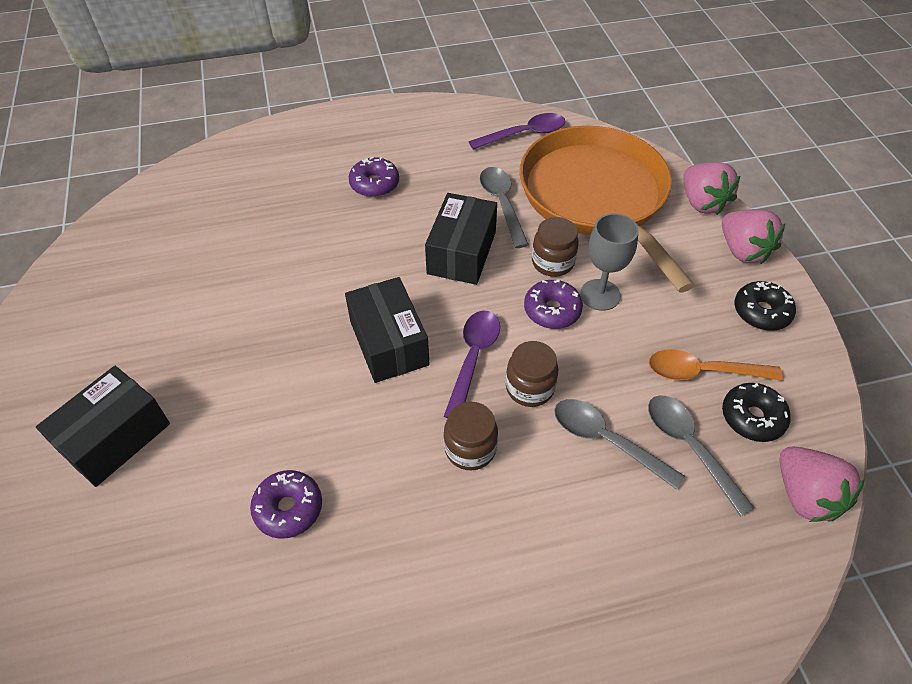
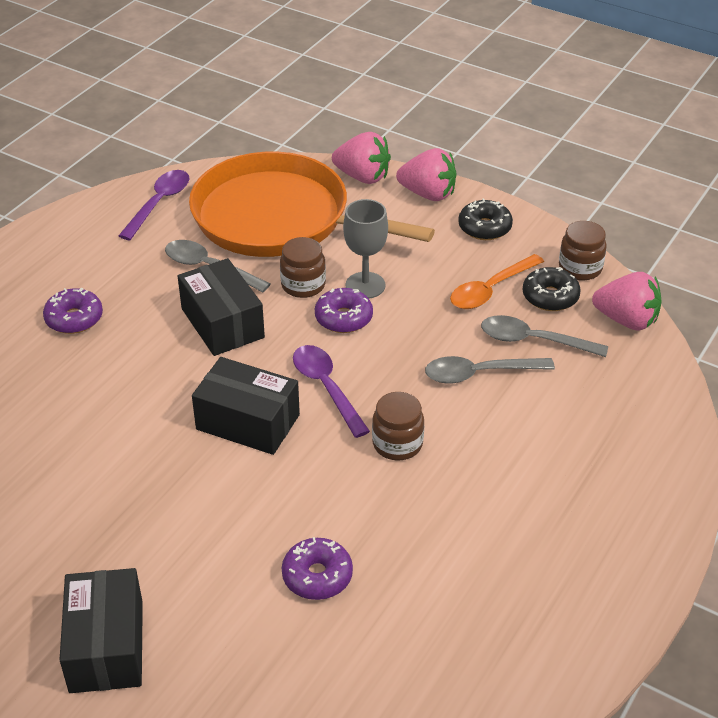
camera: 45 degrees left, 10 degrees down
brown jar [506,341,558,407] -> brown jar moved to [559,221,607,280]

